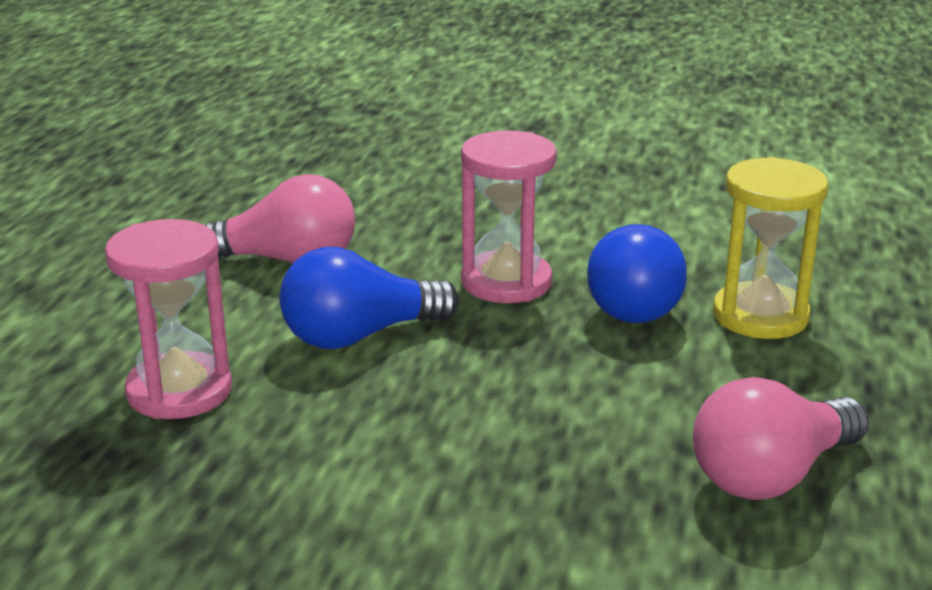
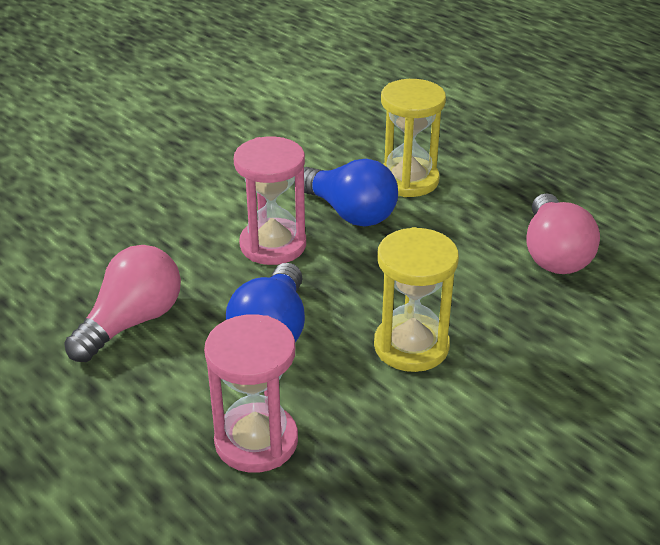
camera: 55 degrees left, 10 degrees up
none -> yellow hourglass [374,227,459,372]

